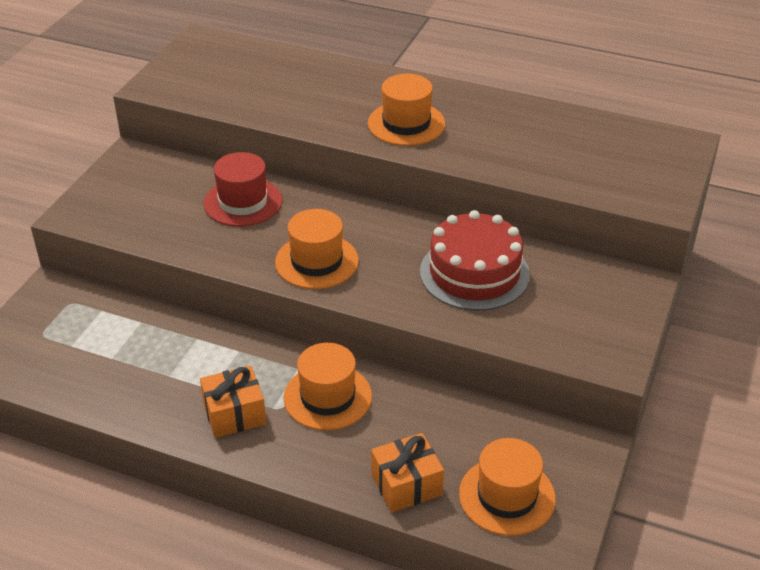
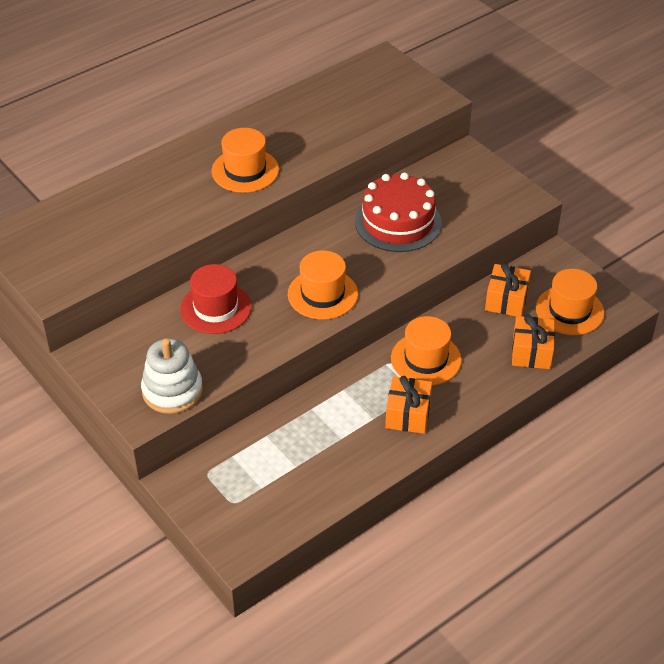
camera: 60 degrees left, 5 degrees up
none -> white stacking toy [141,338,203,414]
none -> orange gift [485,263,531,316]

